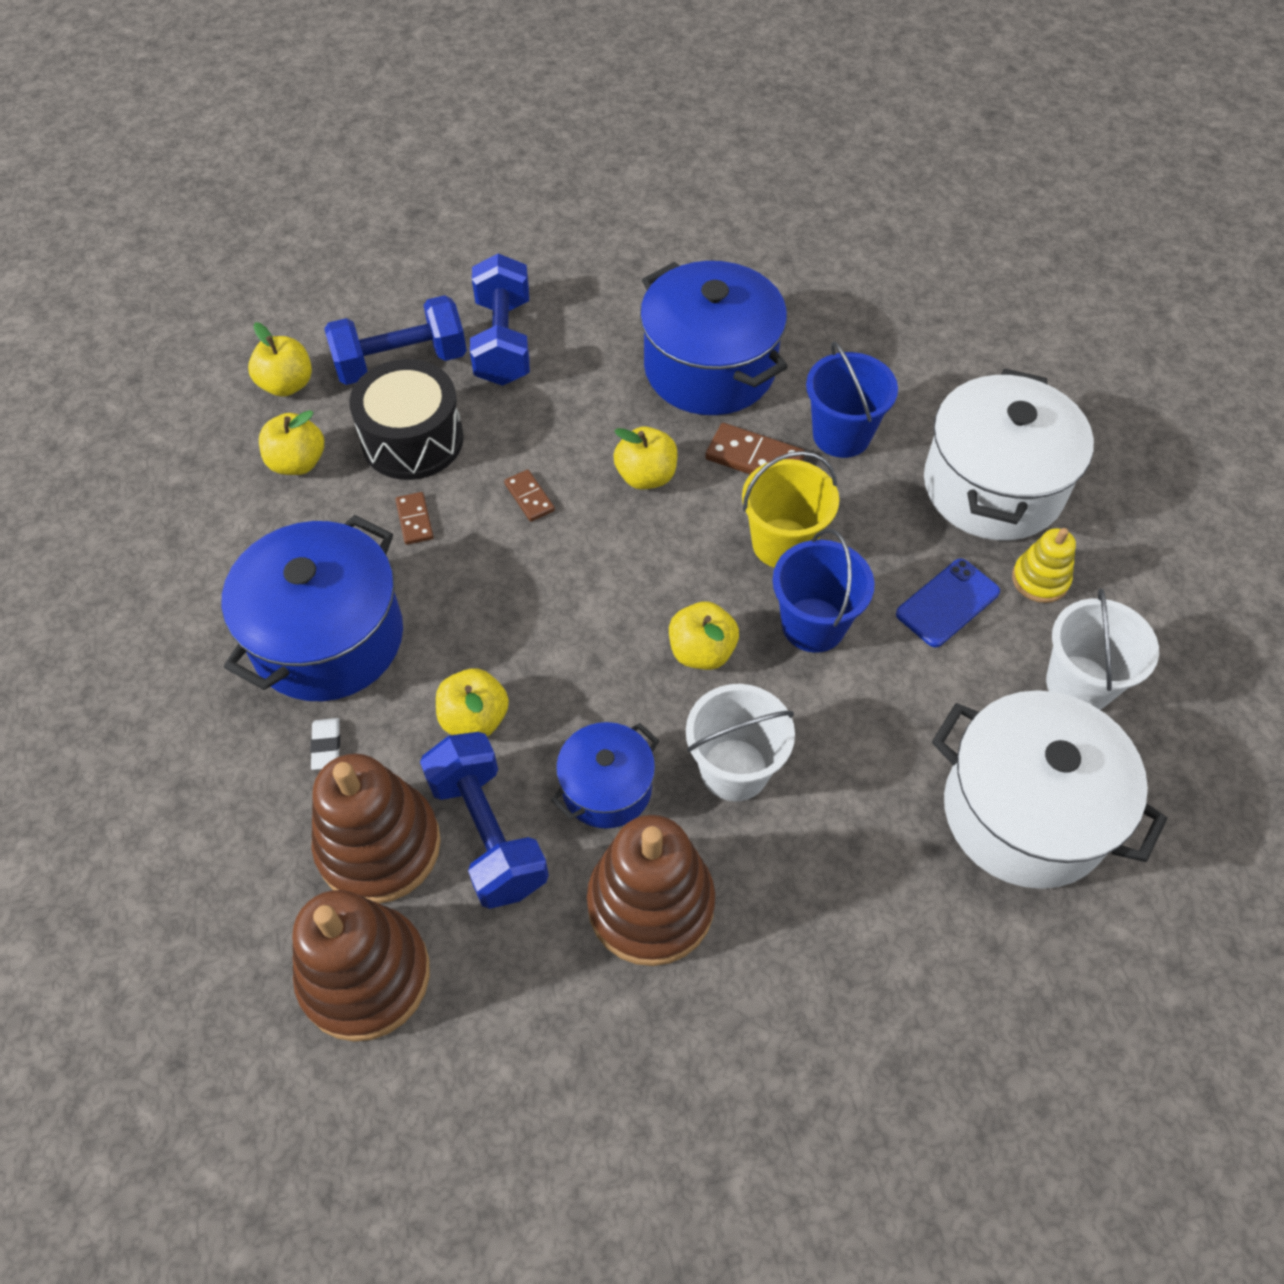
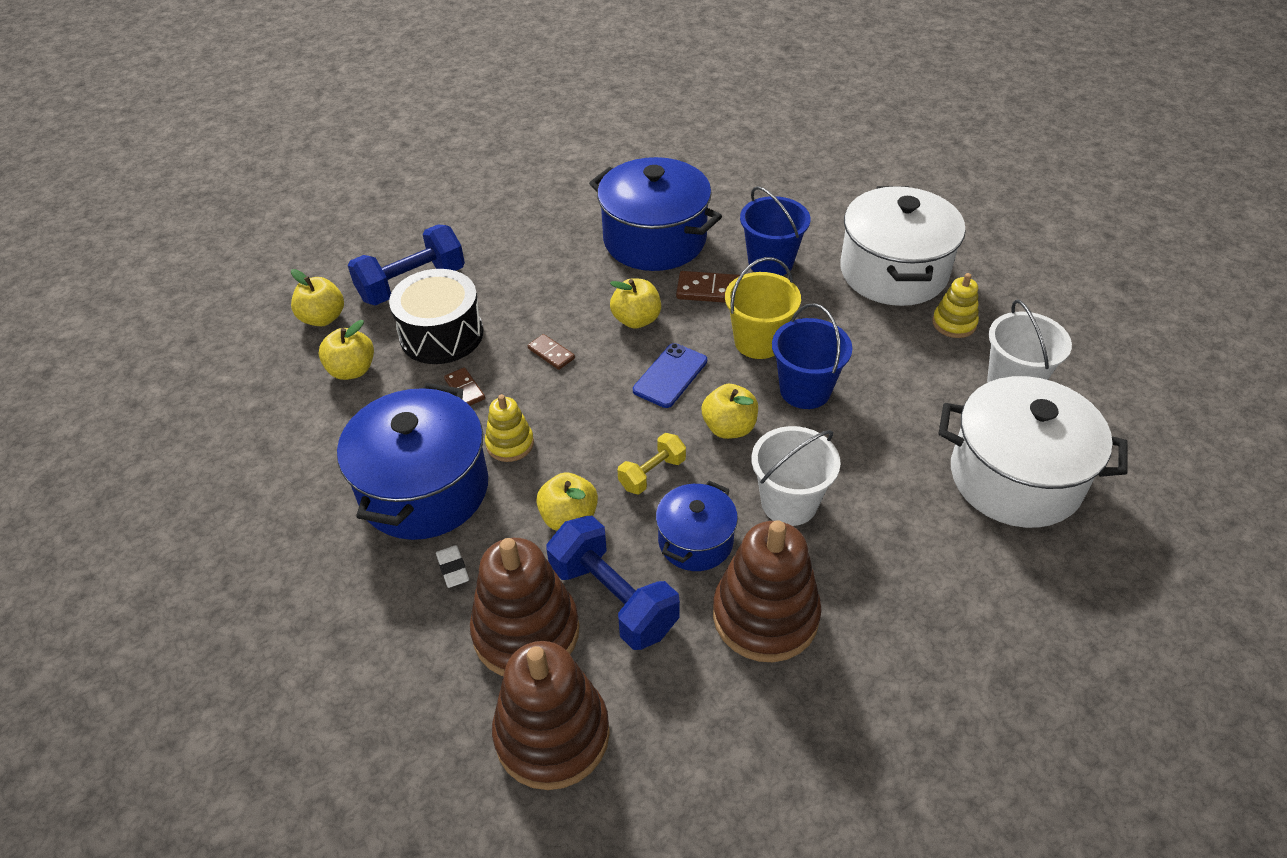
camera: 15 degrees left, 10 degrees down
blue dumbbell [470,254,530,386] -> none
blue phone [896,559,1000,647] -> blue phone moved to [633,343,707,408]
none -> yellow stacking toy [485,394,534,462]
none -> yellow dumbbell [618,433,686,494]

